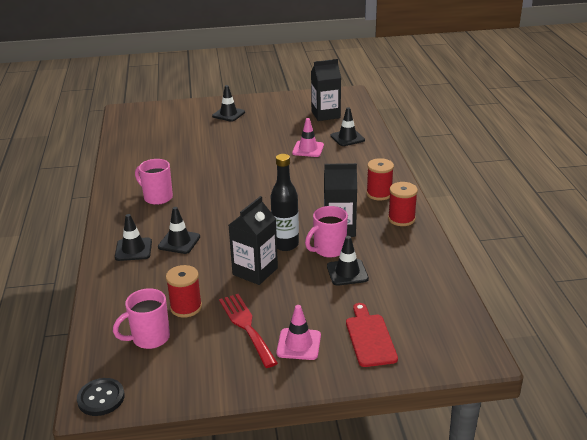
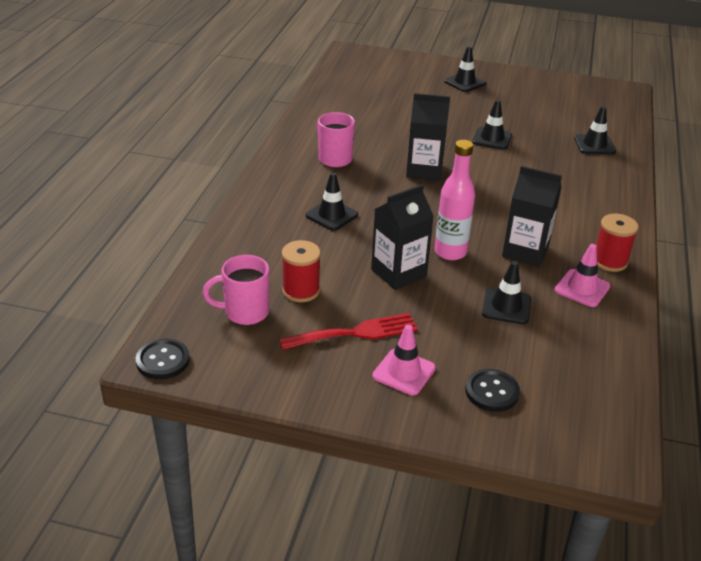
camera: 20 degrees right, 5 degrees up
black traffic cone [115,214,152,261] -> black traffic cone moved to [472,100,512,150]
red fork [219,294,278,368] -> red fork turned 75 degrees clockwise [279,313,418,350]
black bottle [271,154,299,251] -> pink bottle [434,140,475,261]
pink traffic cone [292,118,324,157] -> pink traffic cone moved to [555,244,610,307]
pink mug [305,206,348,258] -> none
black carton [311,59,341,121] -> black carton moved to [406,93,450,181]
red cutting board [346,303,398,367] -> black button [465,369,520,412]
red spool [366,158,394,200] -> none

